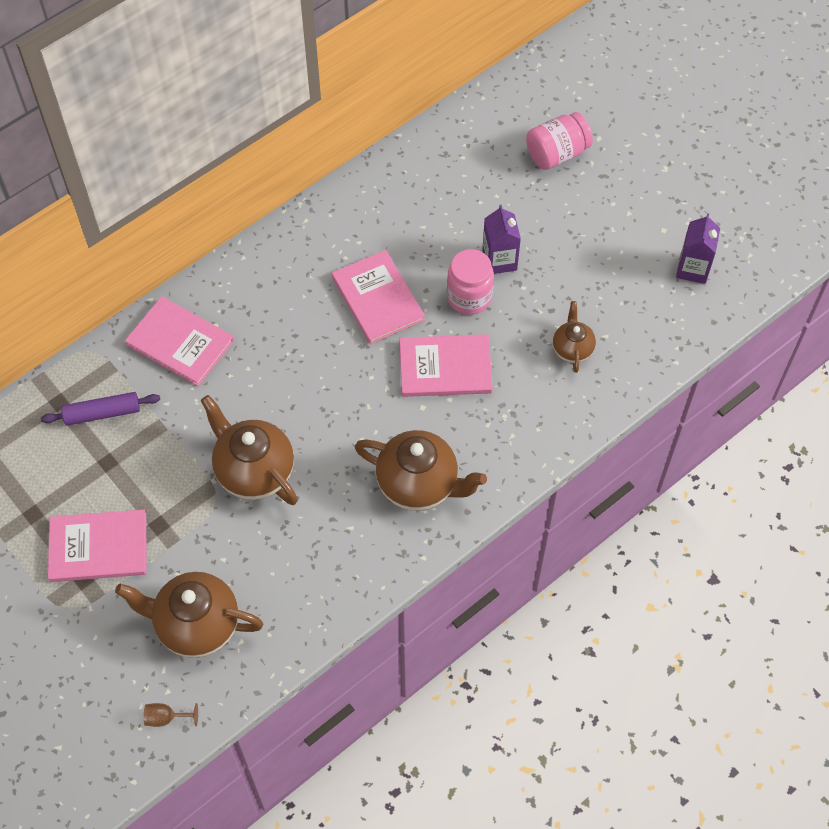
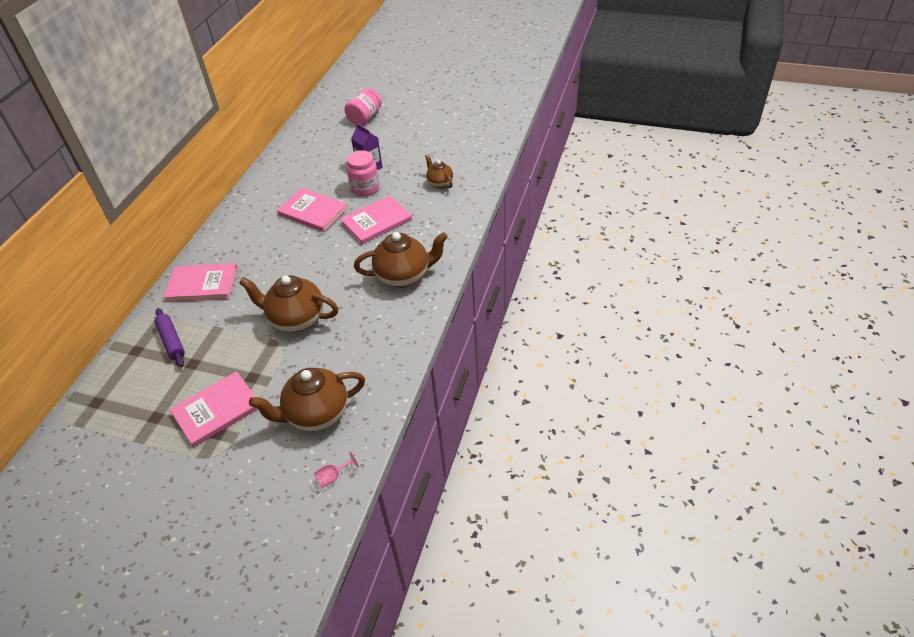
camera: 30 degrees left, 15 degrees down
purple rolling pin [41,392,160,426] -> purple rolling pin turned 75 degrees counterclockwise [154,308,185,367]
brown goblet [144,703,198,727] -> pink goblet [314,451,359,487]
purple carton [676,213,720,284] -> none

